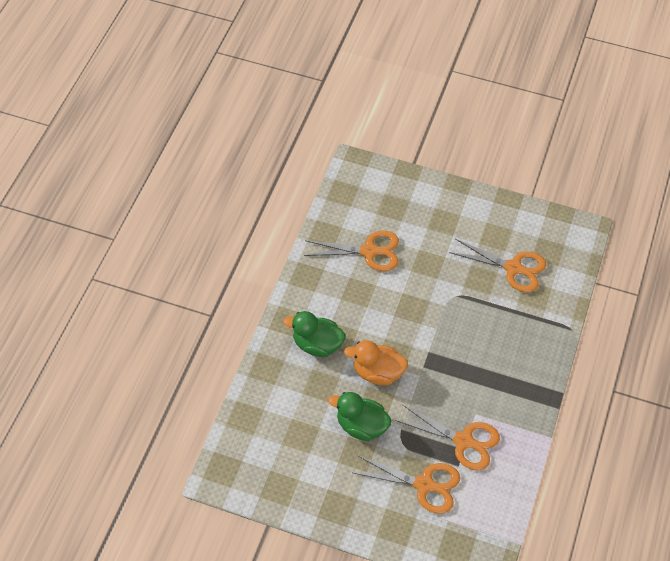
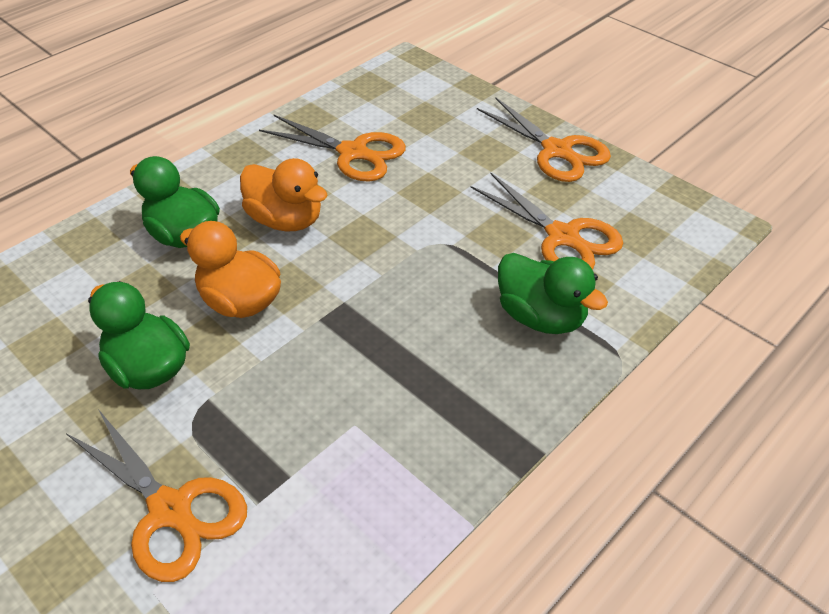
camera: 25 degrees right, 10 degrees down
orange scissors [395,404,500,471] -> orange scissors moved to [477,97,611,182]
none -> orange duck [240,158,327,231]
none -> green duck [498,253,608,334]

